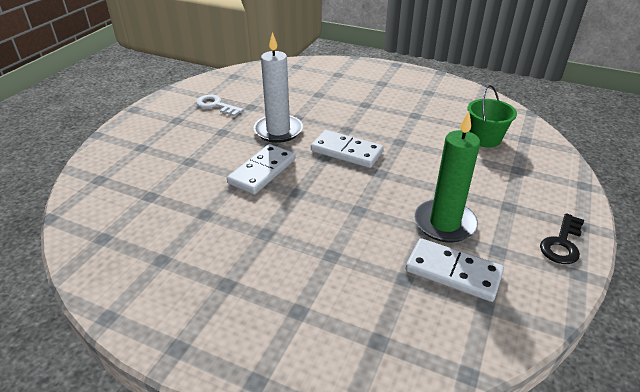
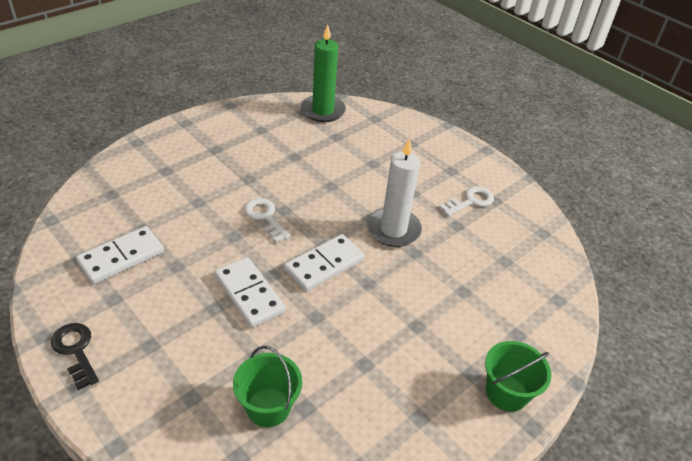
camera: 110 degrees right, 5 degrees up
white domino [227,144,295,194] -> white domino moved to [214,257,285,328]
green candle [414,112,480,242] -> green candle moved to [301,24,346,122]
none -> white key [244,198,291,243]
none -> green bucket [485,341,551,412]

